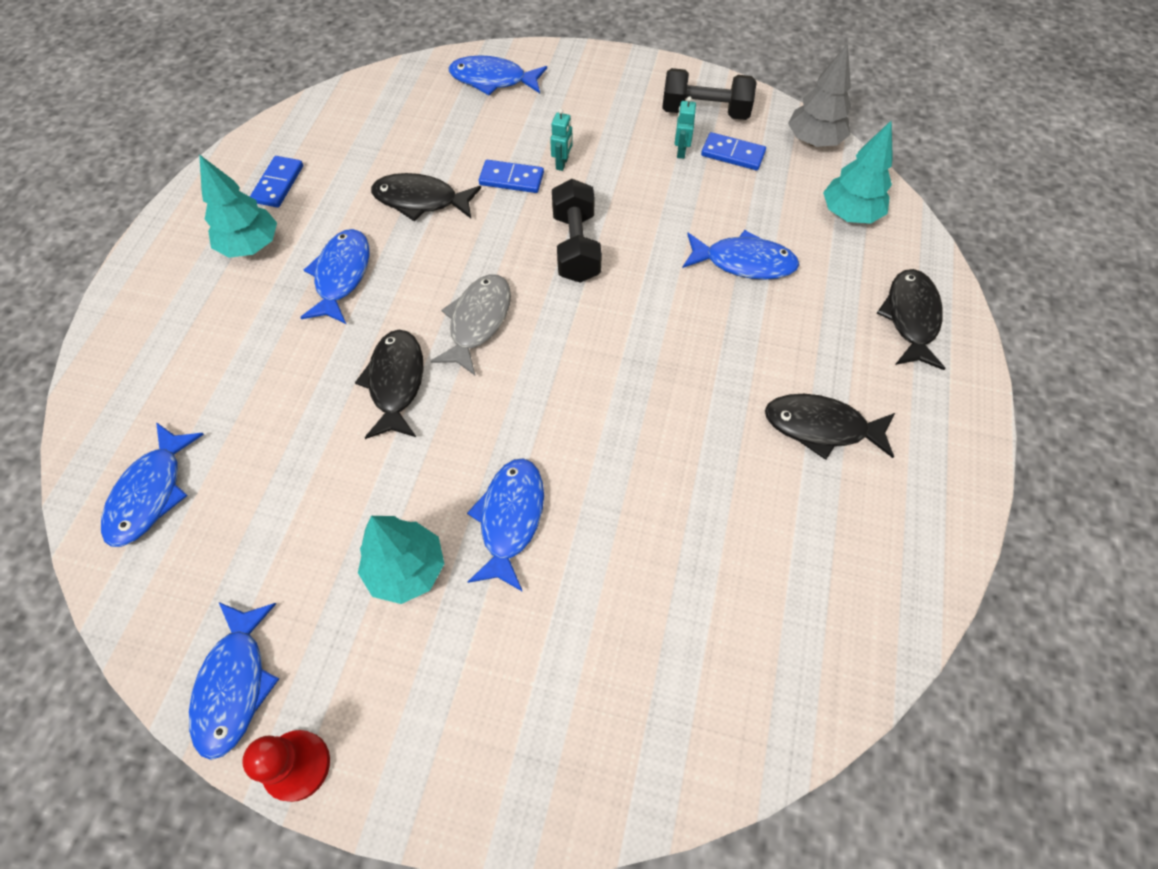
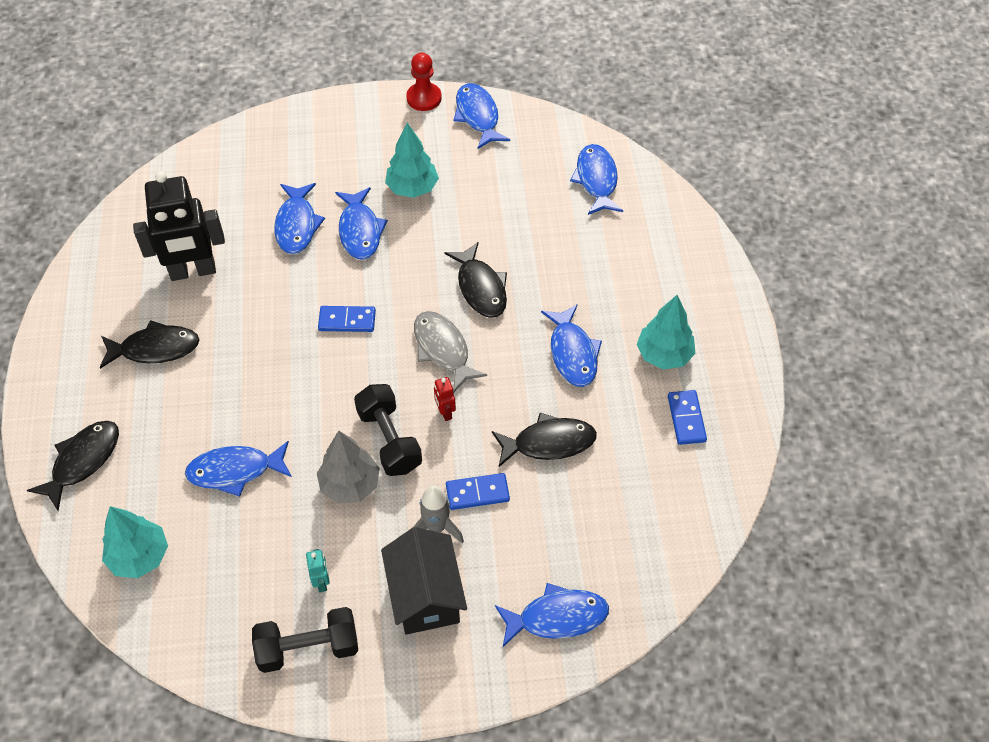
camera: 160 degrees right, 5 degrees down
grey fish [431,274,511,375] -> grey fish turned 150 degrees clockwise [414,311,487,393]
turquoise robot [550,109,572,171] -> grey rocket [413,486,464,543]
blue domino [701,132,766,170] -> blue domino moved to [318,306,376,332]
grey tree [788,43,851,147] -> grey tree moved to [317,431,380,504]
black fish [877,269,946,370] -> black fish turned 135 degrees counterclockwise [27,421,119,511]
none -> black robot [133,171,225,281]
none -> blue fish [274,183,325,254]
none -> black house [381,527,467,635]
none -> red robot [434,377,456,421]

